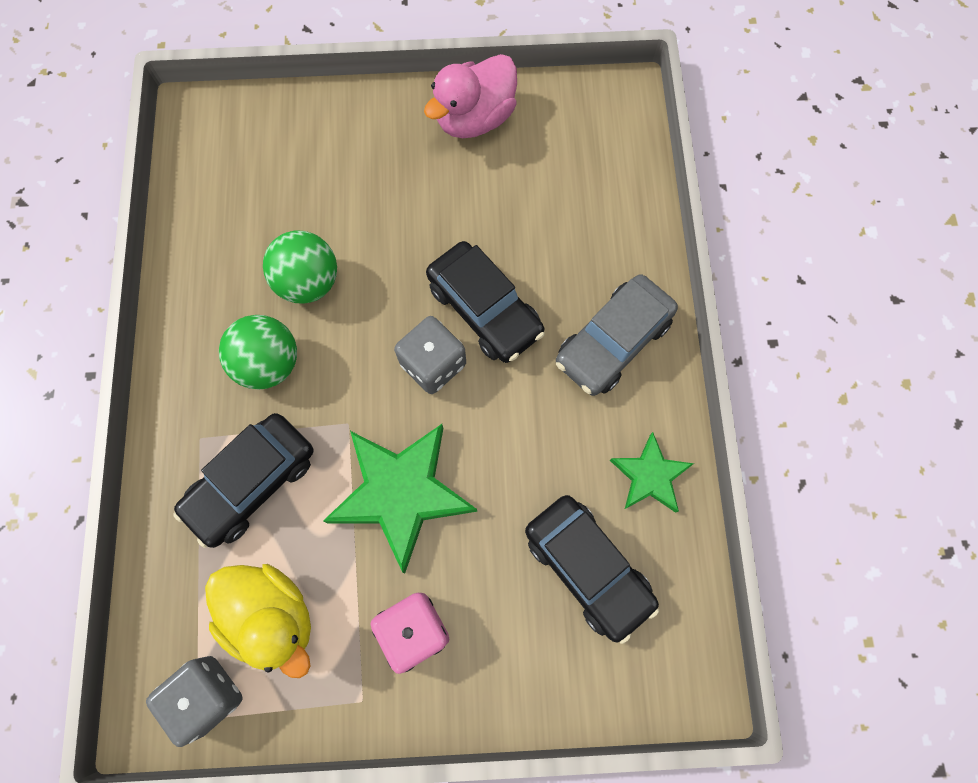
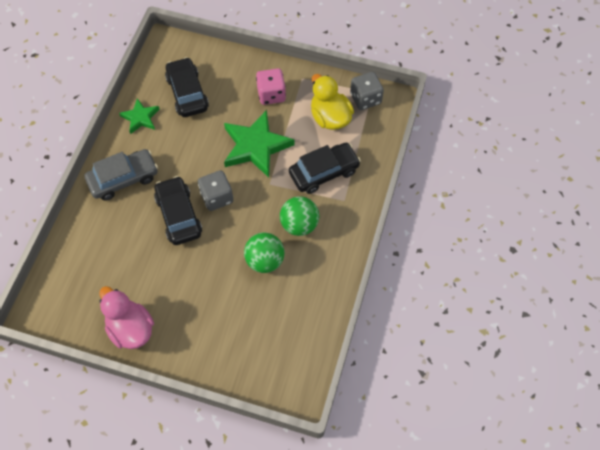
camera: 160 degrees left, 10 degrees down
pink duck [424,54,517,138] -> pink duck turned 105 degrees counterclockwise [99,286,154,349]

